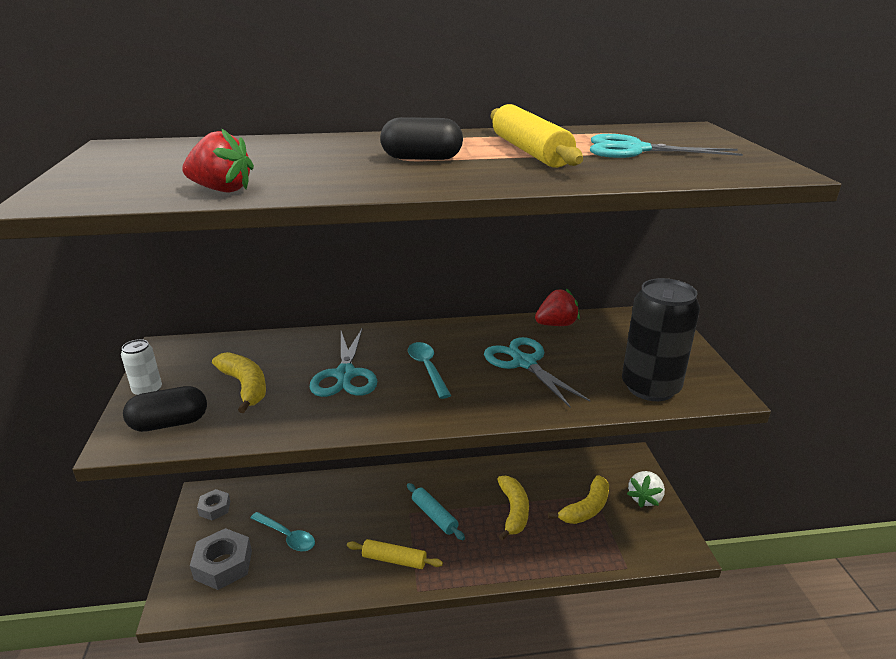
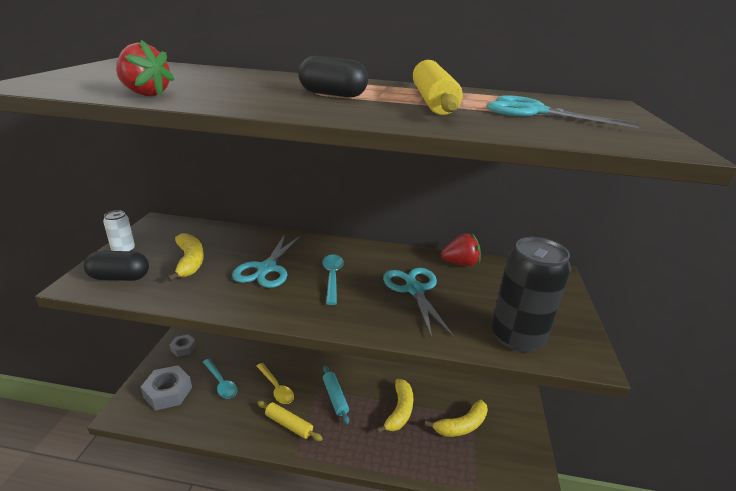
camera: 15 degrees right, 0 degrees up
white strawberry [627,471,665,508] -> none
none -> yellow spoon [256,363,294,404]

